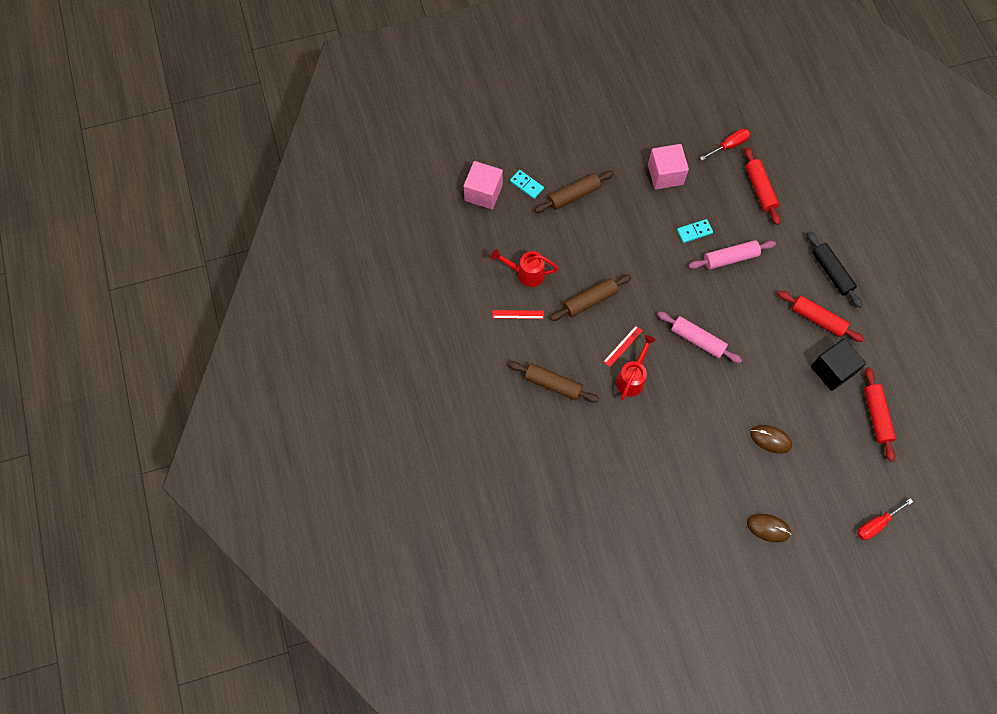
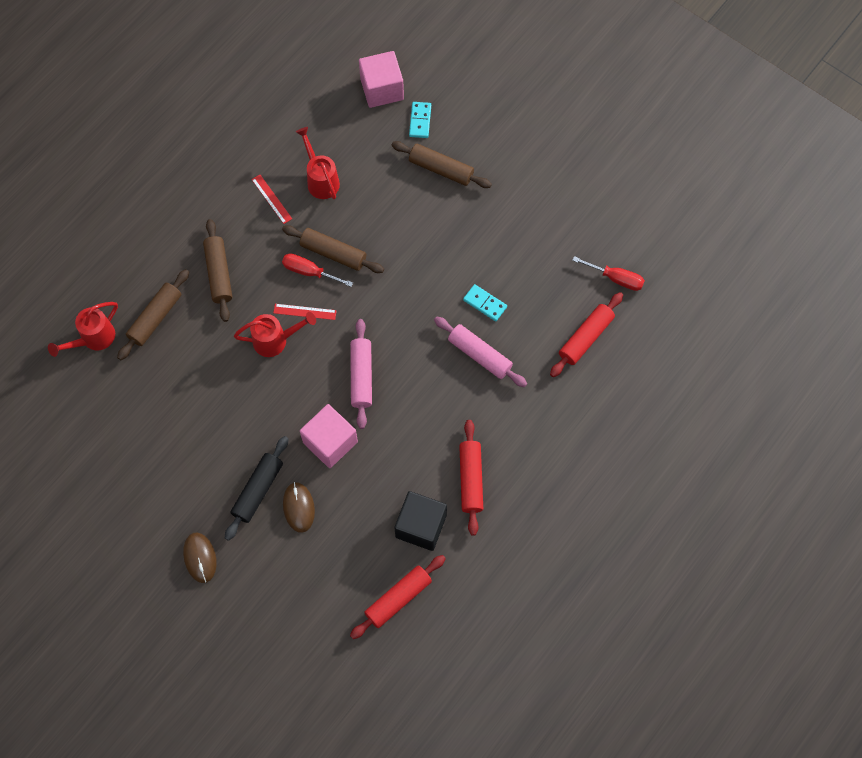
camera: 55 degrees right, 0 degrees up
pink cube [648,144,689,189] -> pink cube moved to [300,404,358,468]
black rolling pin [807,231,863,308] -> black rolling pin moved to [225,436,289,541]
red screwdriver [857,498,913,540] -> red screwdriver moved to [282,254,353,287]
none -> red watering can [48,302,118,357]
none -> brown rolling pin [117,269,189,360]

